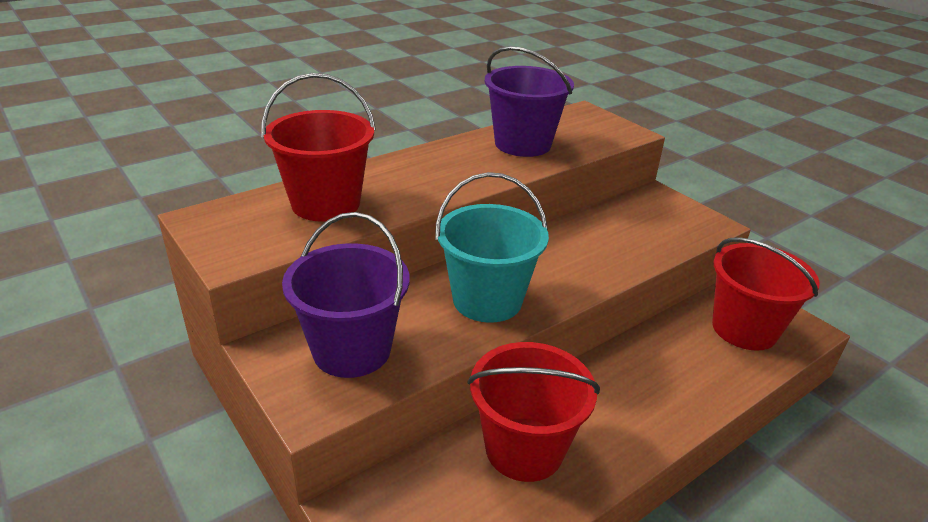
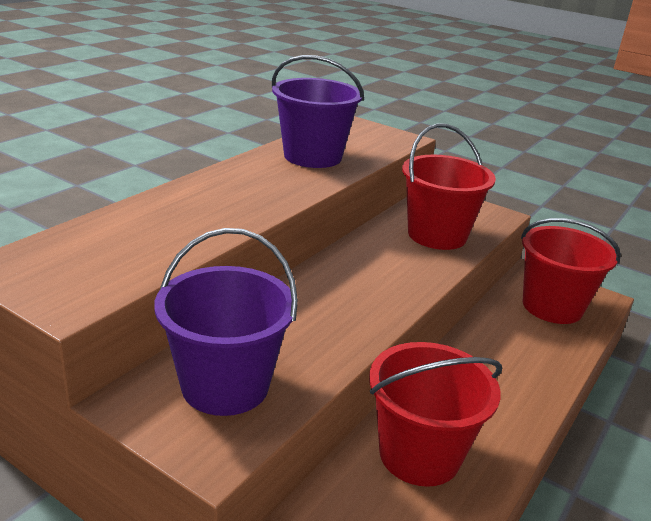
camera: 20 degrees left, 5 degrees down
red bucket [261,73,376,222] -> red bucket moved to [402,123,496,250]
turquoise bucket [435,172,549,323] -> none

